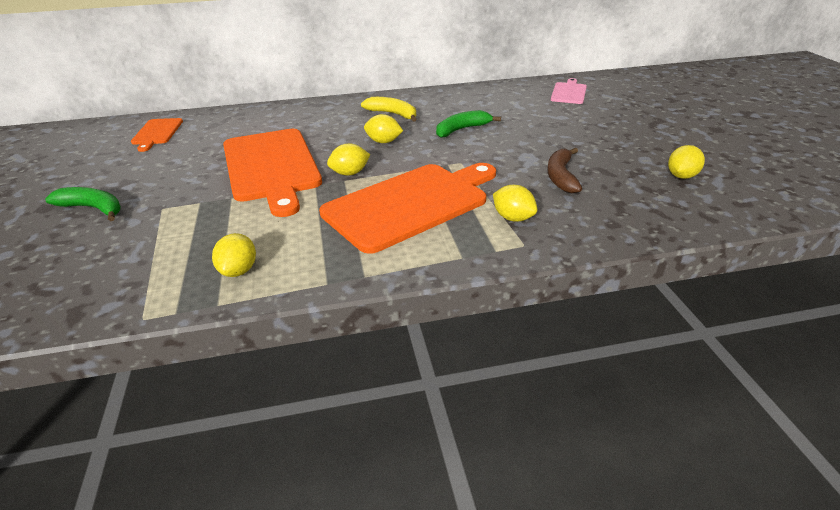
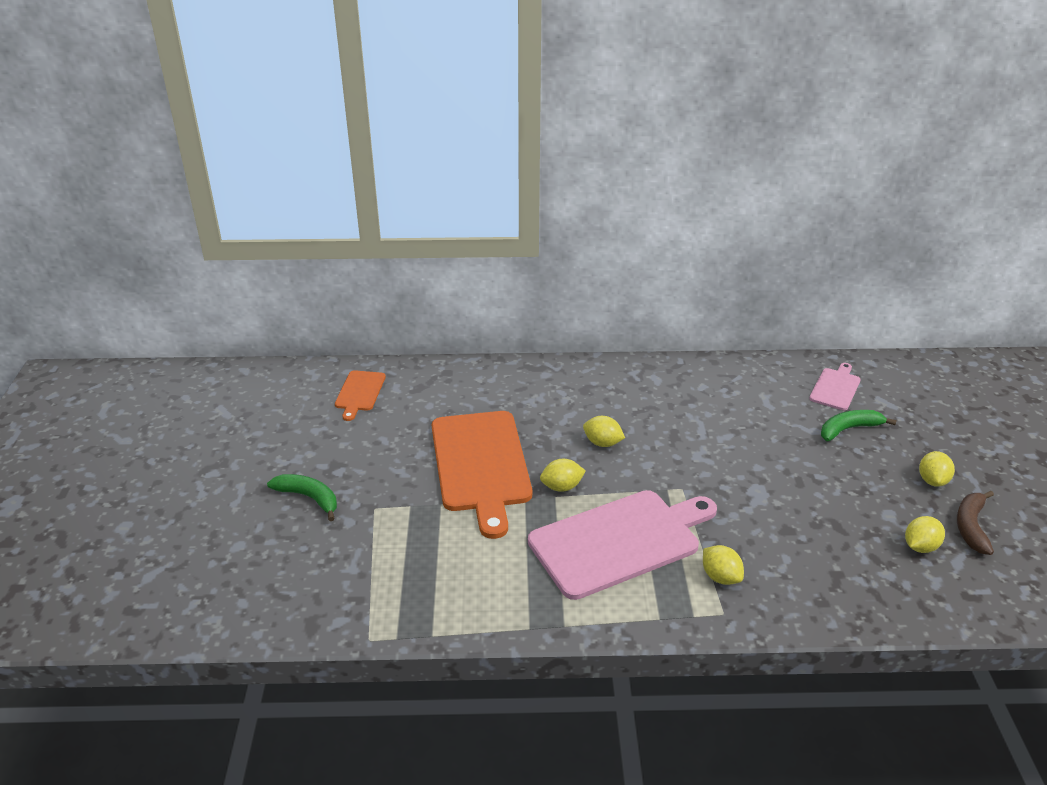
camera: 10 degrees right, 0 degrees up
yellow lemon [212,233,256,277] -> yellow lemon moved to [919,451,955,487]
orange cutting board [319,163,496,254] -> pink cutting board [528,490,717,600]
yellow banana [361,97,416,122] -> none
green banana [436,110,501,138] -> green banana moved to [821,410,897,441]
brown banana [547,148,582,193] -> brown banana moved to [957,491,994,555]

